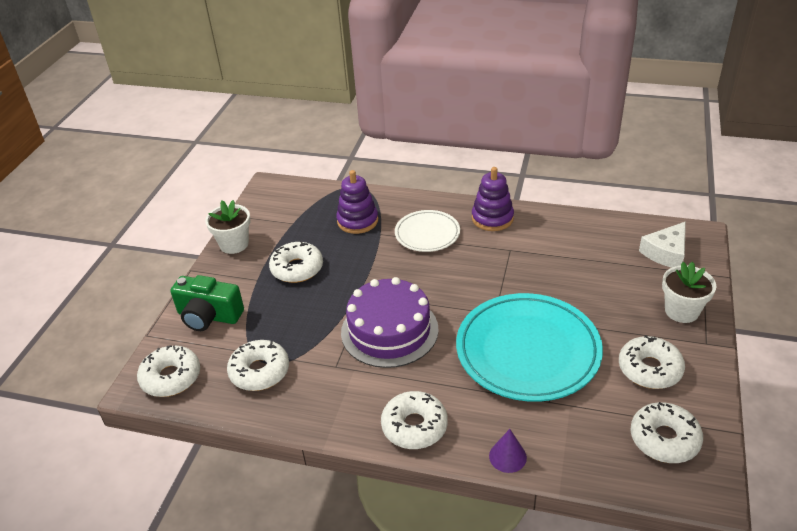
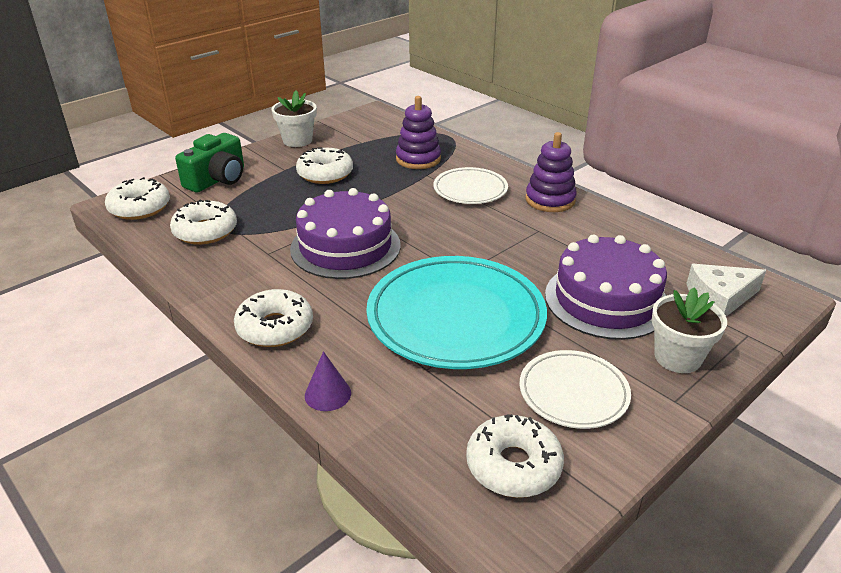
camera: 30 degrees right, 5 degrees down
green camera [170,275,244,331] -> green camera turned 105 degrees counterclockwise [175,133,244,193]
white donut [619,335,685,389] -> white plate [519,350,631,429]
none -> purple cake [545,234,667,340]

